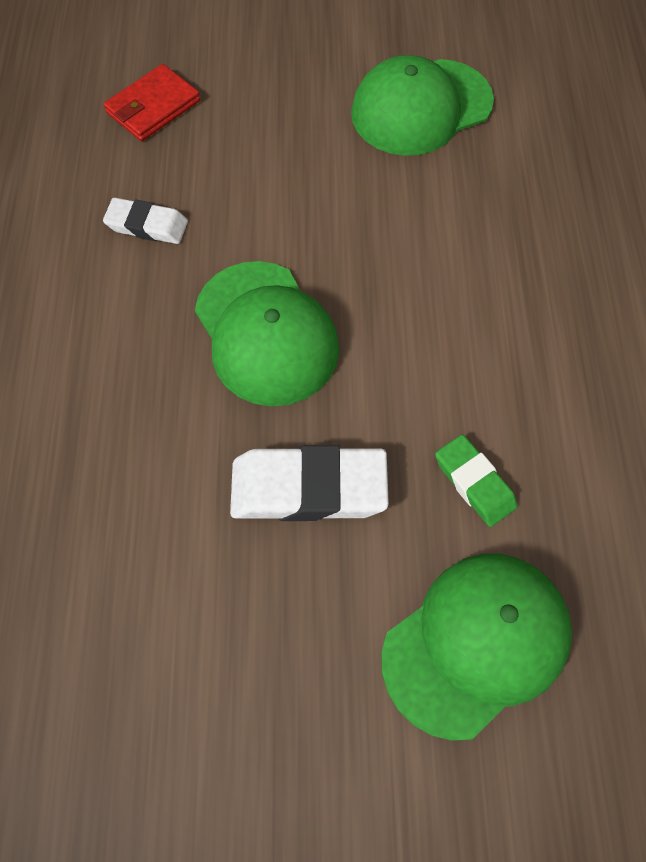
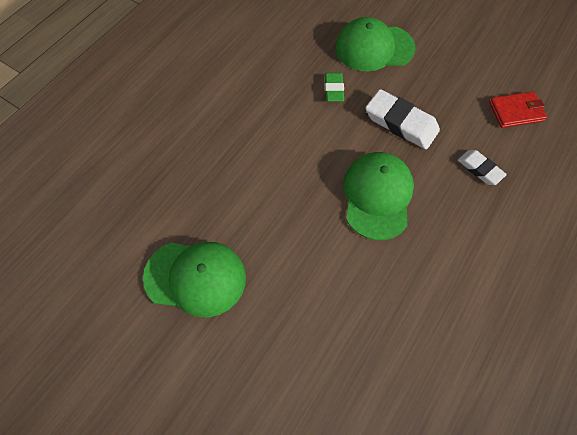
camera: 145 degrees left, 0 degrees up
white eraser [103,198,188,244] -> white eraser moved to [458,150,507,185]
red wallet [104,64,200,141] -> red wallet moved to [489,91,547,128]

